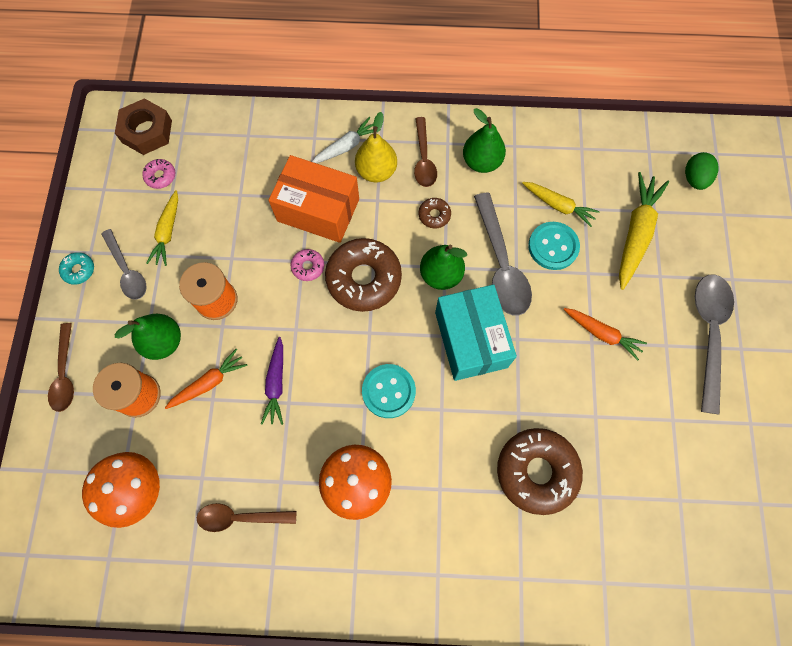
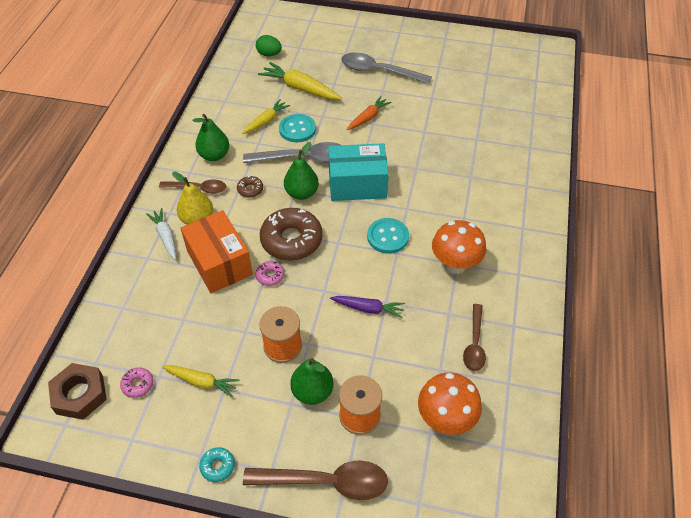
camera: 80 degrees left, 20 degrees down
brown spoon [48,323,74,412] -> brown spoon [243,460,388,500], size x1.58
grey spoon [101,229,147,300] -> none
orange carrot [165,349,248,409] -> none
orange box [268,155,359,243] -> orange box turned 60 degrees counterclockwise [180,210,253,293]
brown donut [497,428,583,515] -> none

